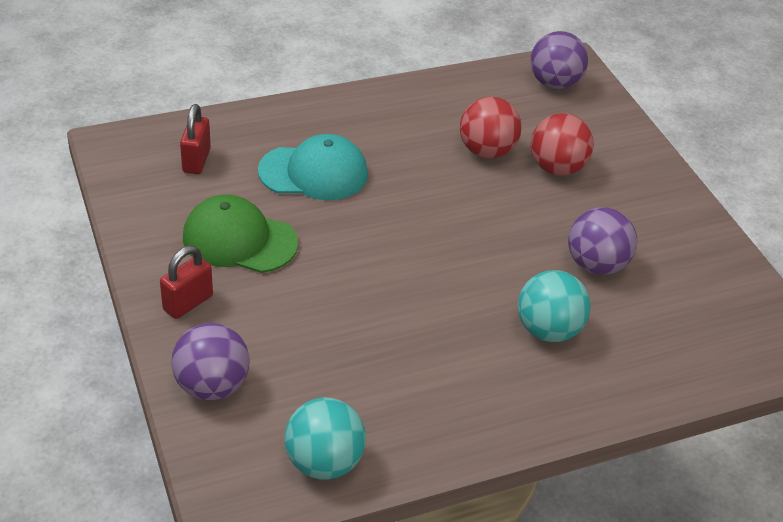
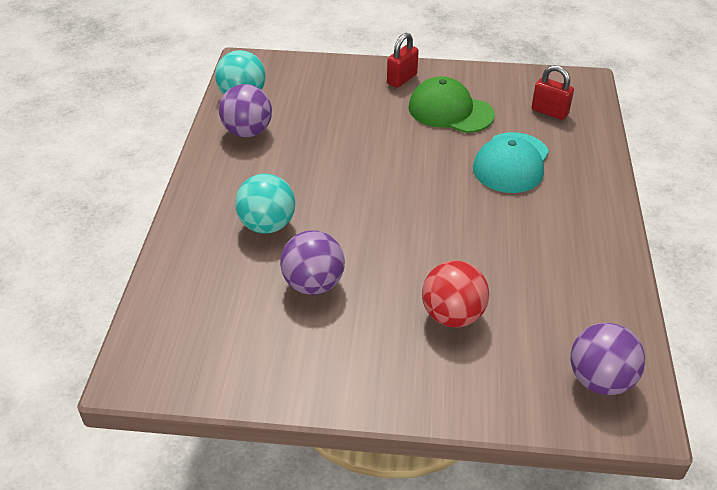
camera: 120 degrees right, 0 degrees up
red padlock [160,246,213,319] -> red padlock turned 60 degrees clockwise [387,33,419,88]
purple ball [171,323,249,400] -> purple ball moved to [219,84,272,137]
green cap [183,195,298,273] -> green cap turned 105 degrees counterclockwise [408,76,495,133]
red ball [460,96,521,159] -> none

